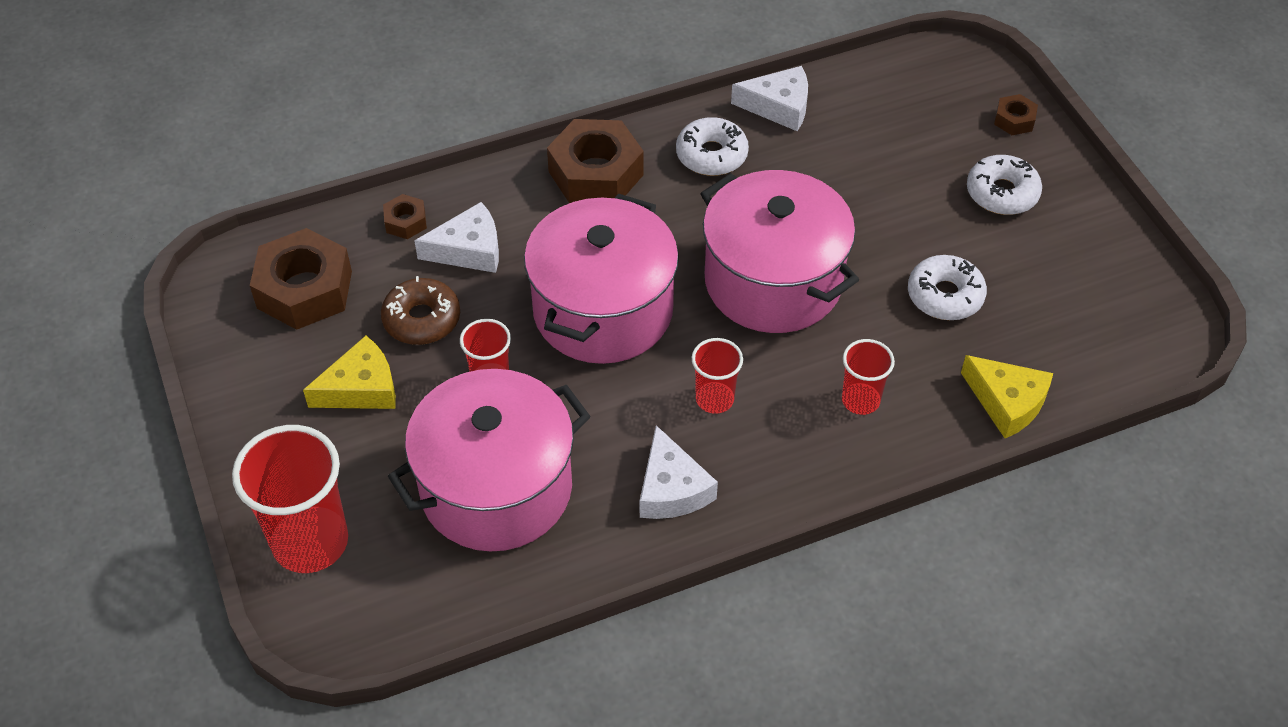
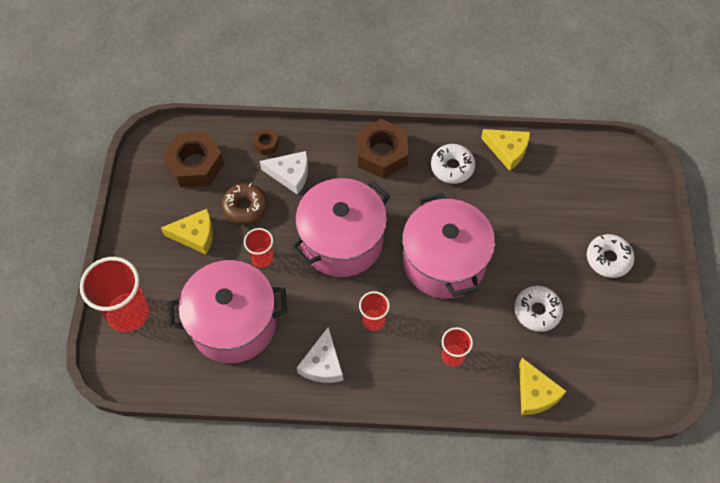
camera: 25 degrees right, 10 degrees up
white cheese [731,66,808,131] -> yellow cheese [481,129,530,171]
brown nut [994,94,1038,135] -> none

